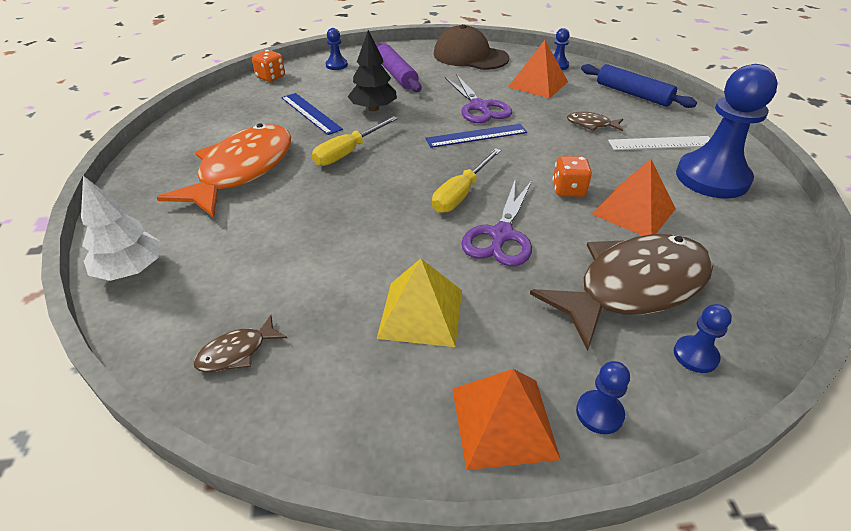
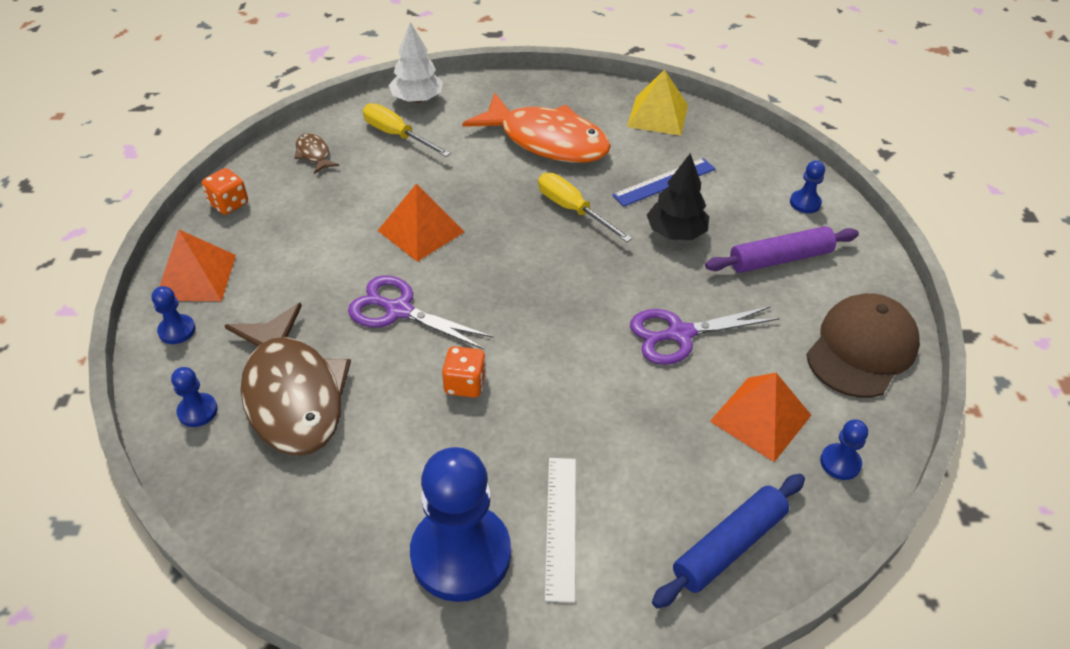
camera: 95 degrees right, 5 degrees up
orange dice [252,50,285,82] -> orange dice moved to [202,168,248,215]
yellow pyramid [377,259,462,347] -> yellow pyramid moved to [627,69,688,136]
blue ruler [426,124,527,148] -> none
yellow screwdriver [432,148,501,213] -> yellow screwdriver moved to [363,103,451,157]
brown fish [567,112,623,131] -> none
orange pyramid [592,159,676,236] -> orange pyramid moved to [378,184,464,262]

